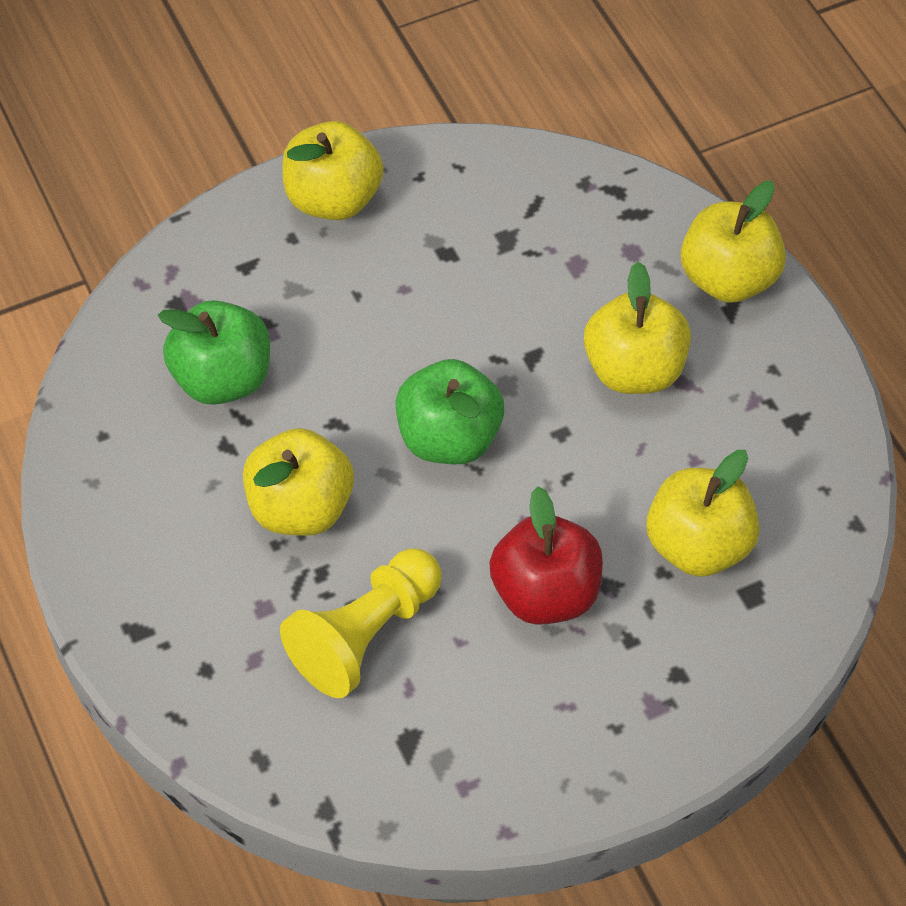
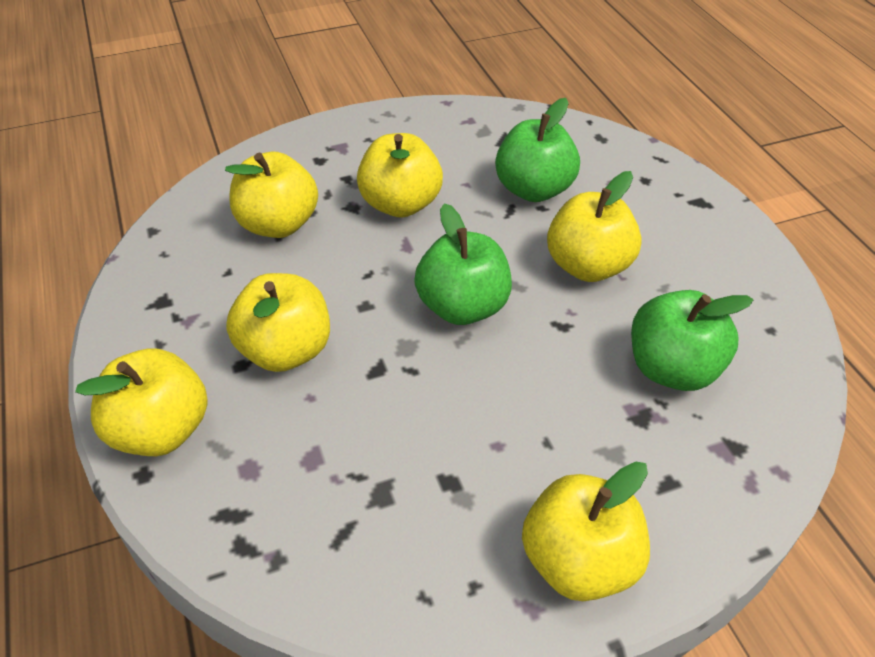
camera: 175 degrees left, 10 degrees down
yellow pawn [280,548,442,698] -> green apple [495,98,580,202]
red apple [489,486,603,625] -> yellow apple [357,133,443,218]

